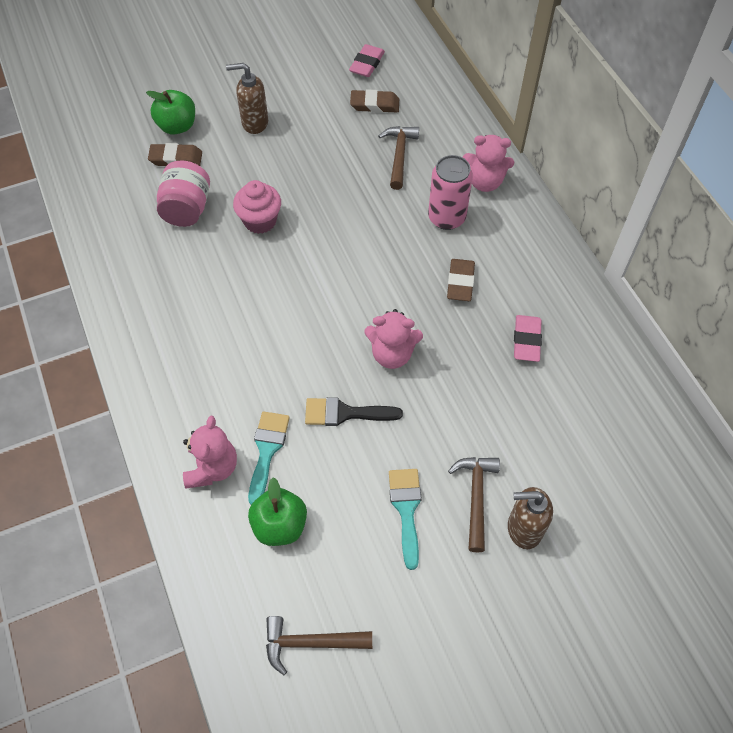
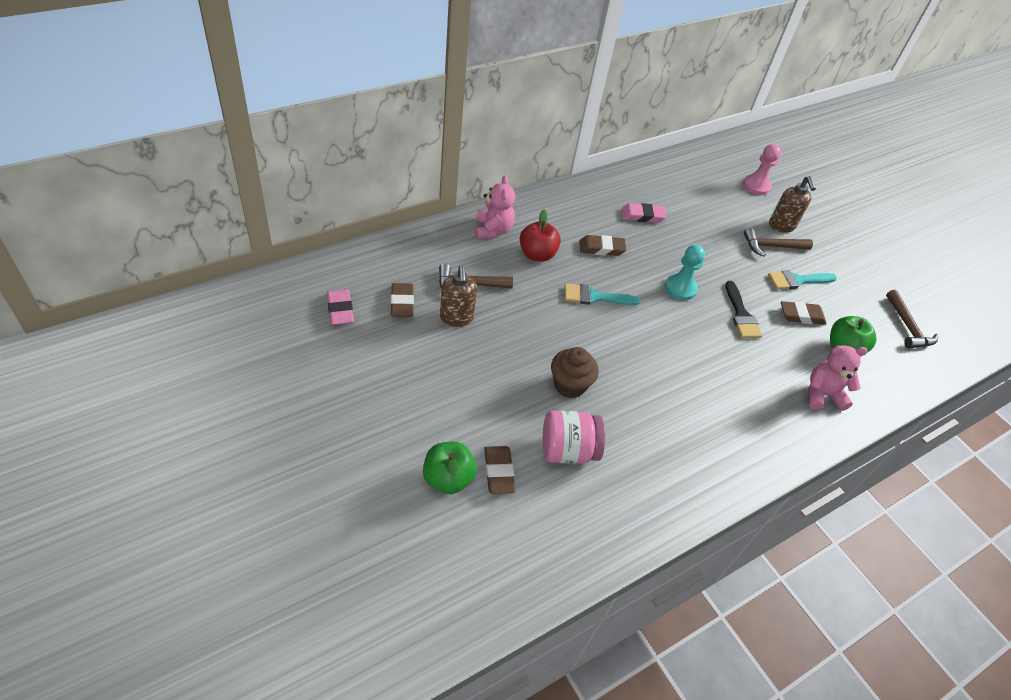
camera: 105 degrees left, 10 degrees down
brown soap dispenser [226,63,268,134] -> brown soap dispenser moved to [440,265,477,327]
pink cupcake [233,180,281,234] -> brown cupcake [551,347,599,398]
turquoise brush [248,411,290,504] -> turquoise brush moved to [565,283,640,305]
pink eraser [349,44,385,77] -> pink eraser turned 60 degrees clockwise [327,289,354,325]
pink teddy bear [364,309,423,369] -> turquoise pawn [665,245,705,300]
pink can [428,155,473,230] -> red apple [520,210,561,261]
none -> pink pawn [743,144,781,195]
none -> brown eraser [781,301,827,325]

